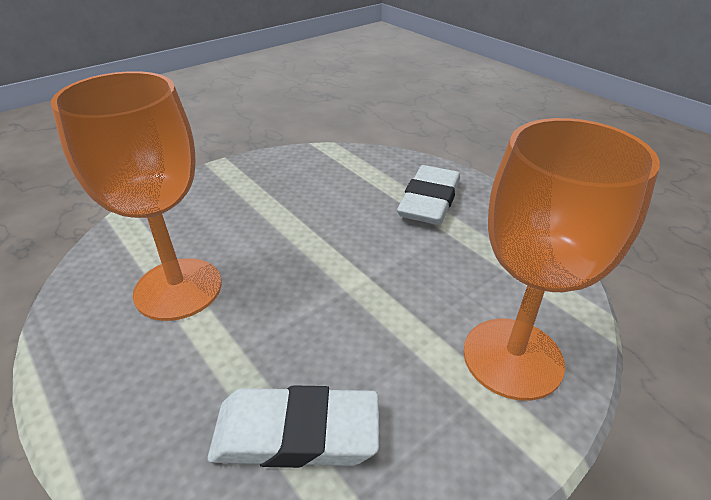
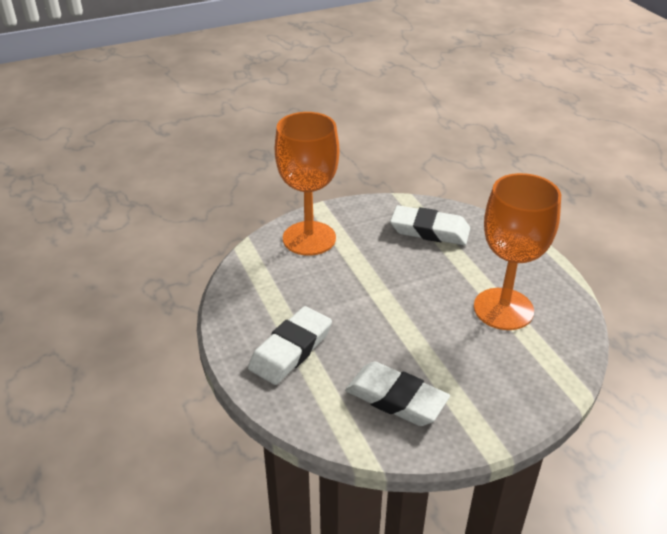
camera: 165 degrees left, 0 degrees up
none -> white eraser [345,361,450,426]

